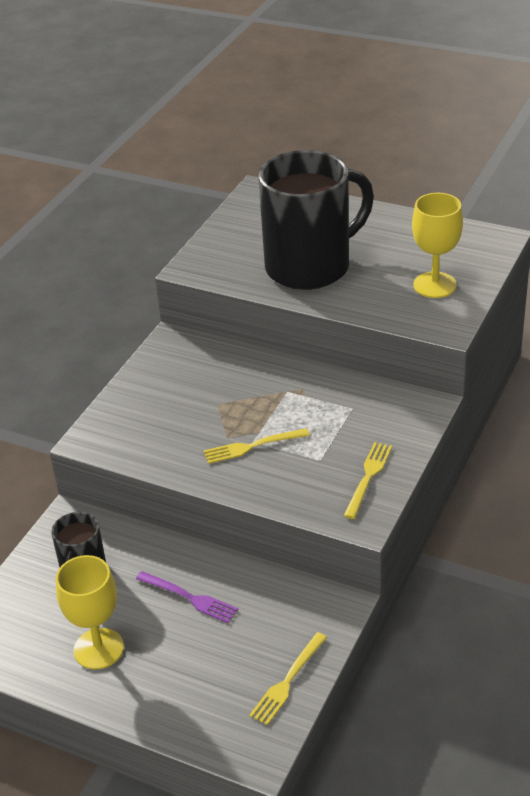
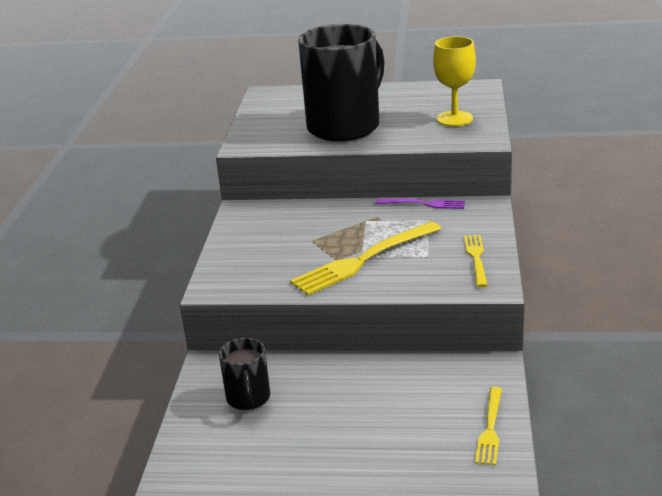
camera: 20 degrees left, 10 degrees down
yellow goblet [56,555,124,669] -> none
purple fork [136,571,238,623] -> purple fork moved to [376,198,465,209]
yellow fork [204,428,310,464] -> yellow fork [290,222,441,295], size x1.80

